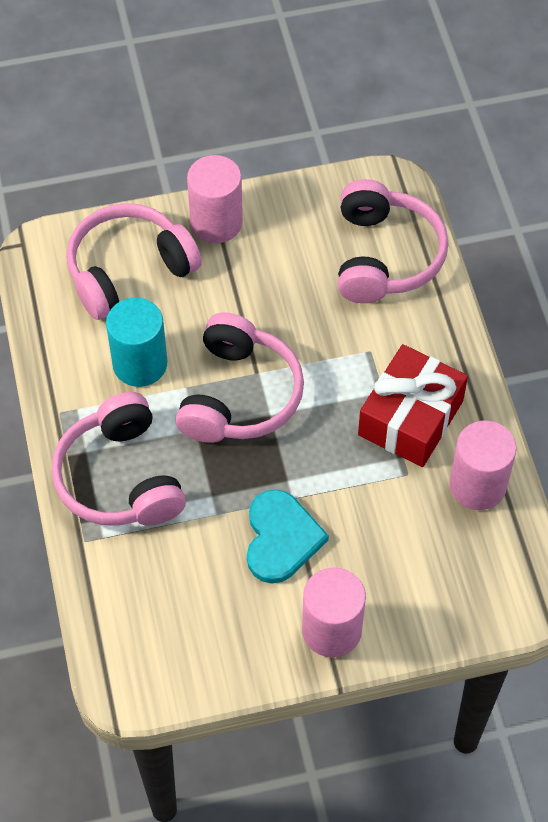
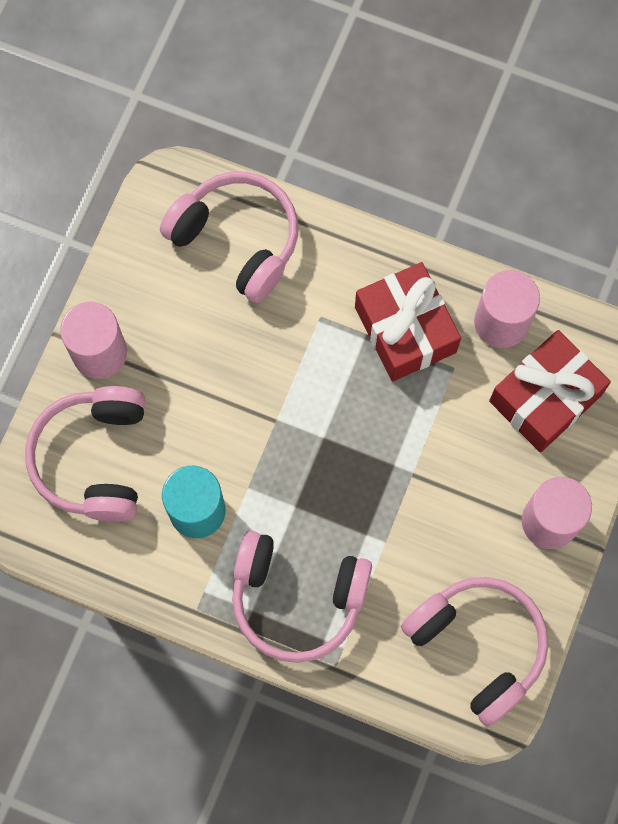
camera: 55 degrees left, 15 degrees up
pink headphones [175,312,304,443] -> pink headphones moved to [401,577,548,727]
turquoise heart [247,489,329,584] -> none
none -> red gift [489,330,611,453]

